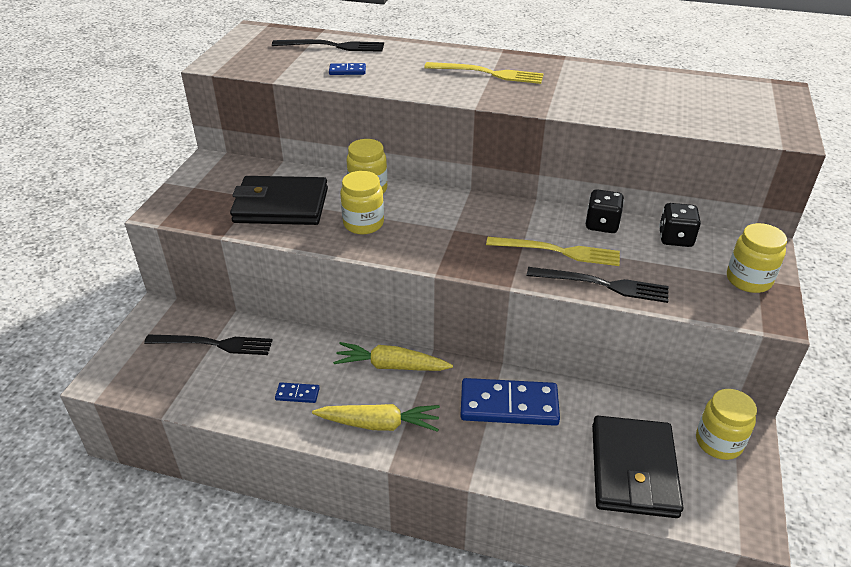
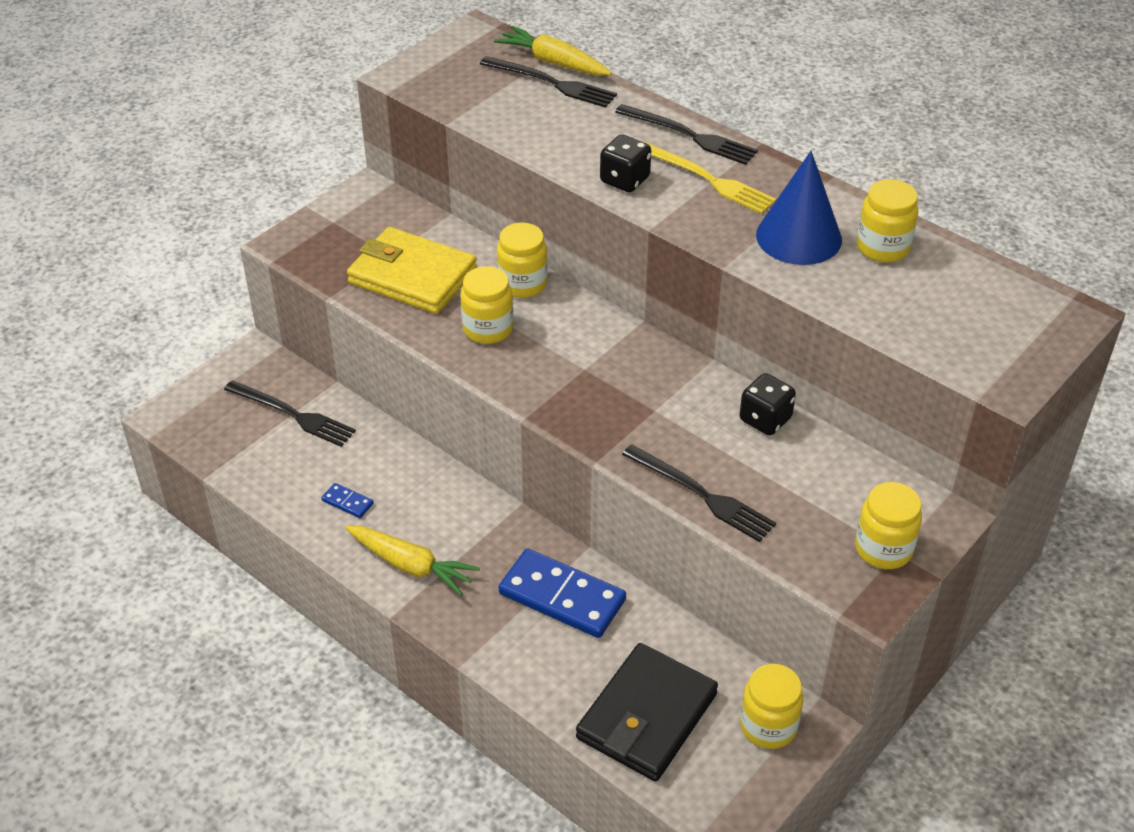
camera: 25 degrees right, 5 degrees up
black wallet [230,176,328,225] -> yellow wallet [347,227,477,314]
blue domino [329,63,366,75] -> none
yellow carrot [333,342,453,371] -> yellow carrot moved to [494,26,612,76]
yellow fork [486,237,620,266] -> none
black dice [659,203,701,247] -> black dice moved to [600,135,651,192]
none -> black fork [615,104,758,165]
none -> blue cone [756,151,842,265]
none -> yellow jar [857,179,918,263]

